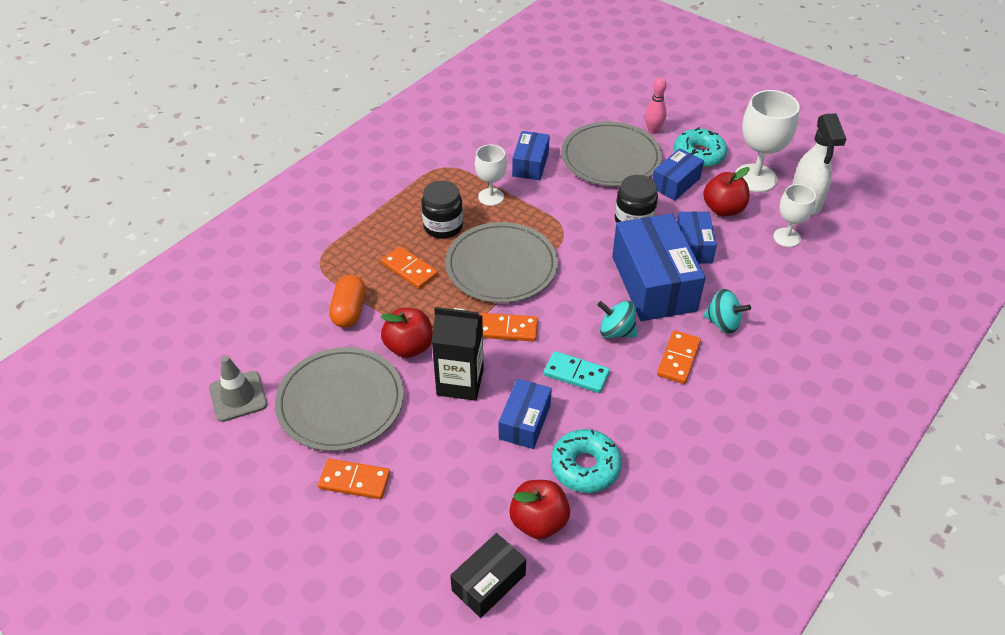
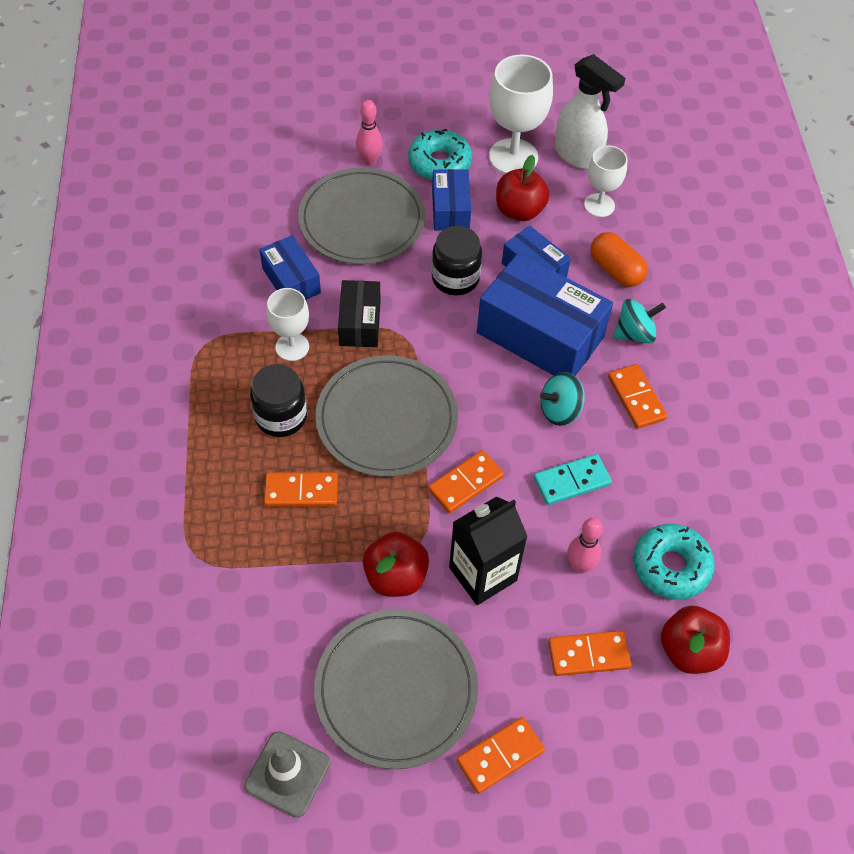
camera: 45 degrees left, 10 degrees up
orange capsule [329,275,366,328] -> orange capsule moved to [591,232,648,287]
black box [450,533,526,618] -> black box moved to [338,280,381,347]
blue box [499,379,552,449] -> pink bowling pin [567,518,603,573]
none -> orange domino [548,631,631,676]

